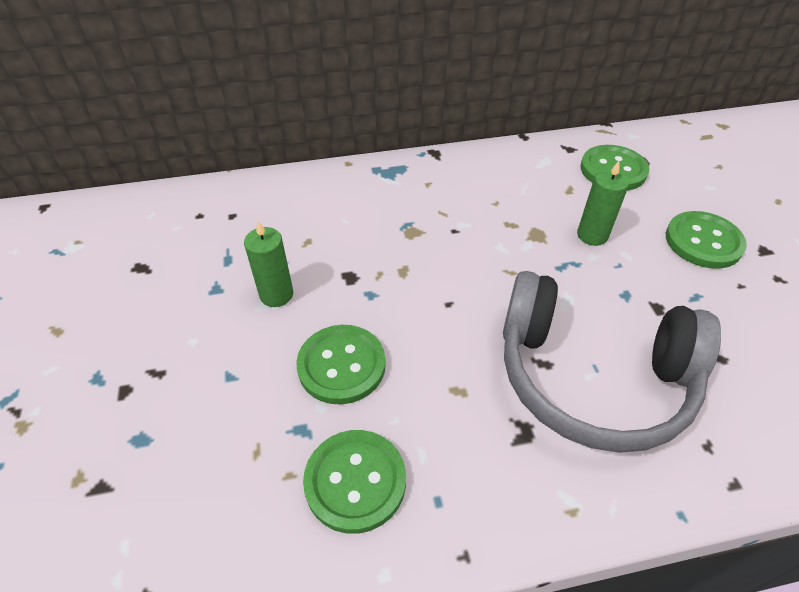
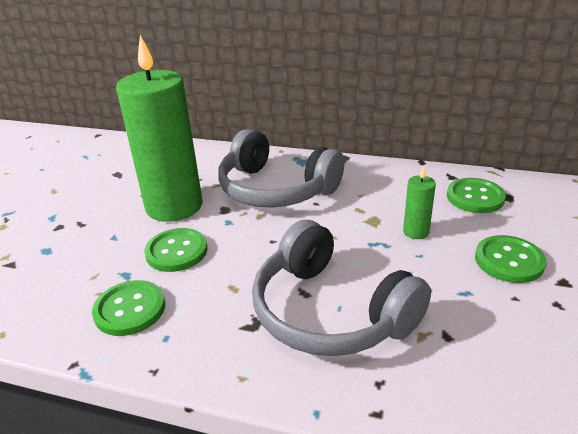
camera: 30 degrees right, 15 degrees down
green candle [244,221,293,307] -> green candle [116,35,203,222], size x2.47
none -> grey headphones [218,129,344,207]

